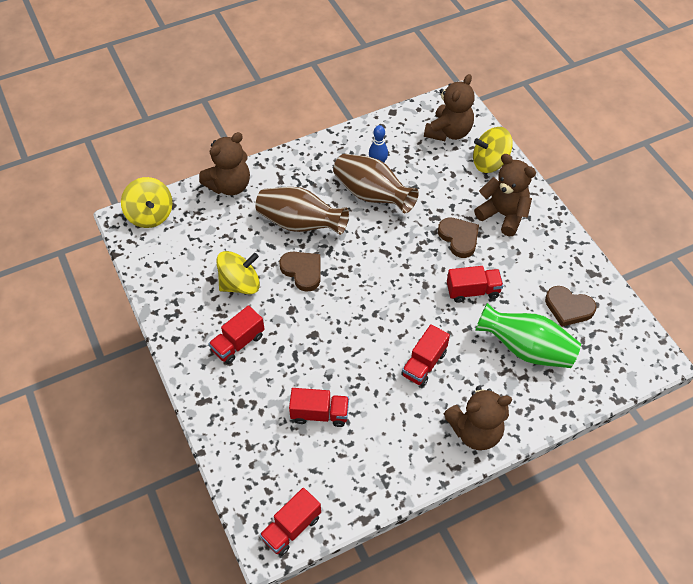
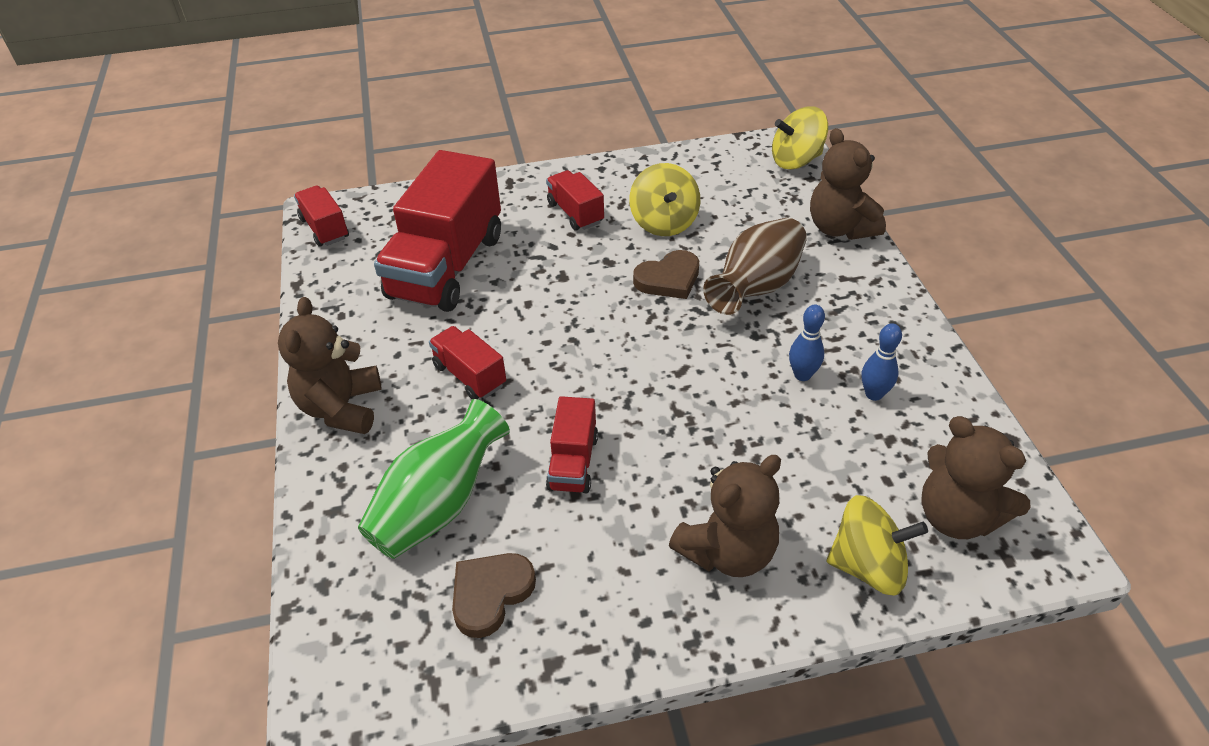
camera: 105 degrees right, 10 degrees down
red truck [289,388,349,427] -> red truck [374,150,501,312], size x2.09
brown vase [333,154,419,213] -> blue bowling pin [789,305,825,381]
brown heart [438,217,479,258] -> none
yellow spinning top [473,127,513,173] -> yellow spinning top turned 90 degrees clockwise [827,495,928,596]

